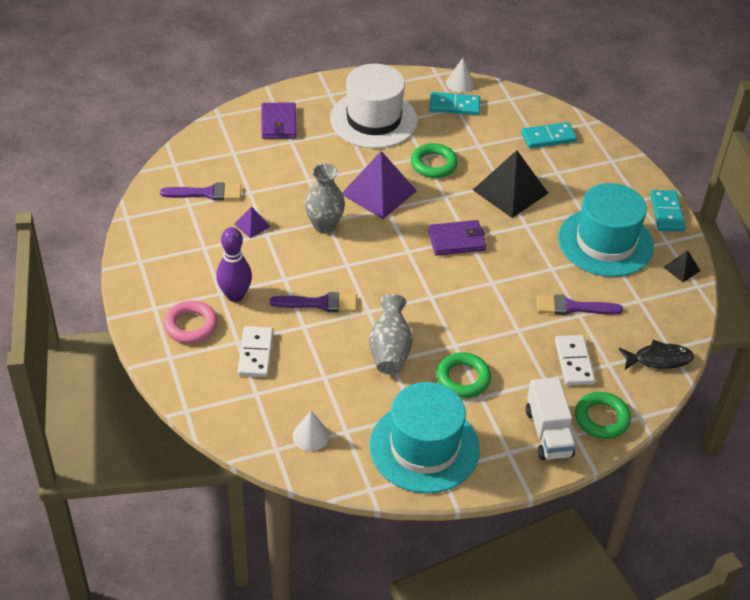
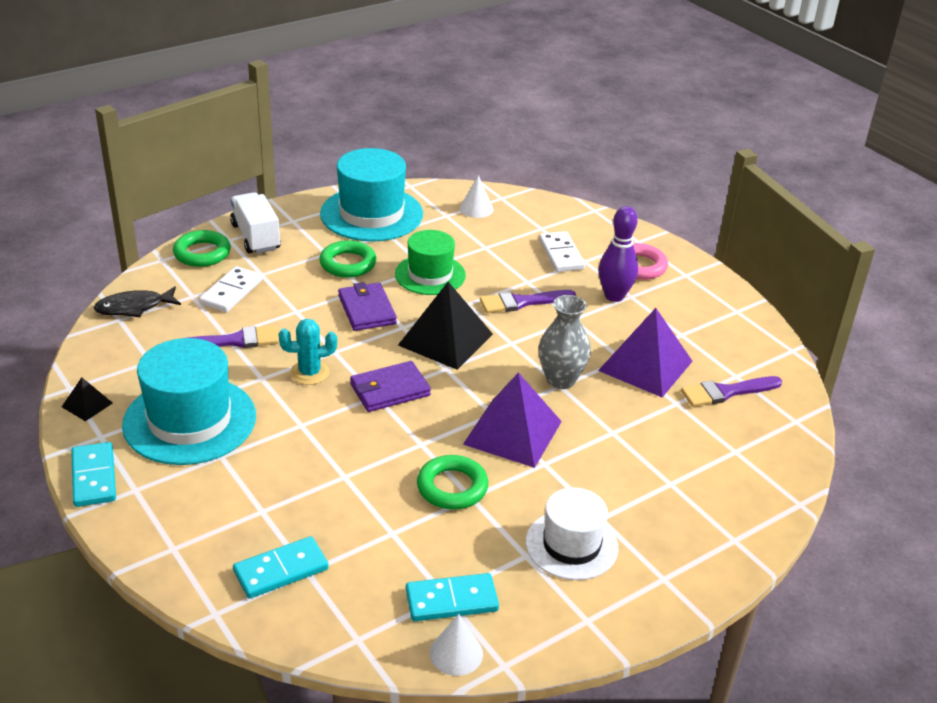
camera: 165 degrees right, 10 degrees down
purple pyramid [234,206,271,238] -> purple pyramid [598,308,693,397], size x2.14
purple wallet [262,102,296,139] -> purple wallet moved to [338,282,397,331]
white hat [330,64,418,148] -> white hat [526,487,619,580], size x0.64
grey vase [369,294,413,374] -> green hat [395,230,466,295]
black pyramid [473,150,548,218] -> black pyramid moved to [398,282,493,370]
white domino [555,335,595,386] -> white domino turned 45 degrees clockwise [199,266,262,312]
none -> turquoise cactus [278,319,337,385]

